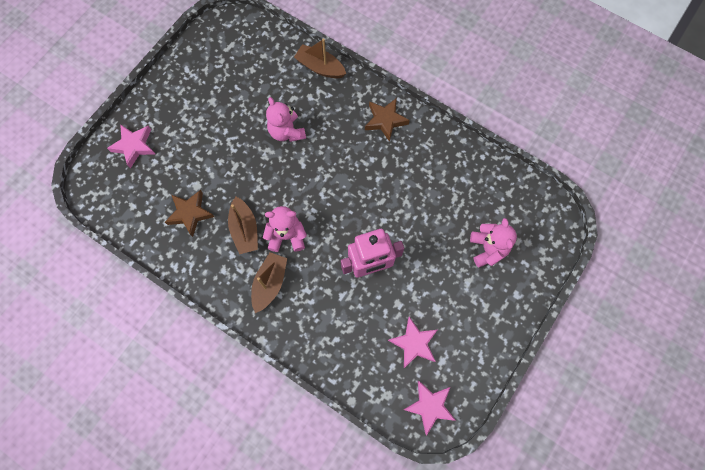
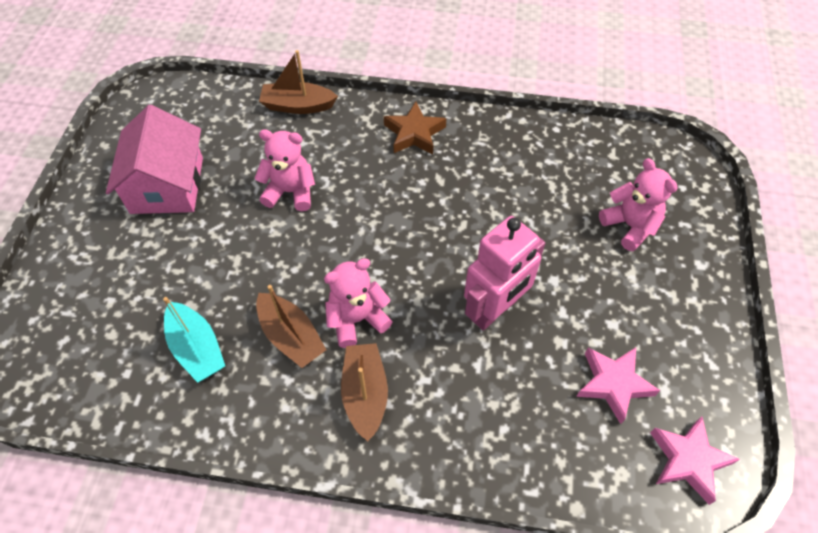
camera: 25 degrees left, 15 degrees down
pink star [107,124,155,168] -> none
brown star [165,190,214,237] -> turquoise boat [163,297,225,383]
pink teddy bear [266,97,306,142] -> pink teddy bear turned 150 degrees clockwise [254,129,315,211]
none -> pink house [106,105,203,214]

